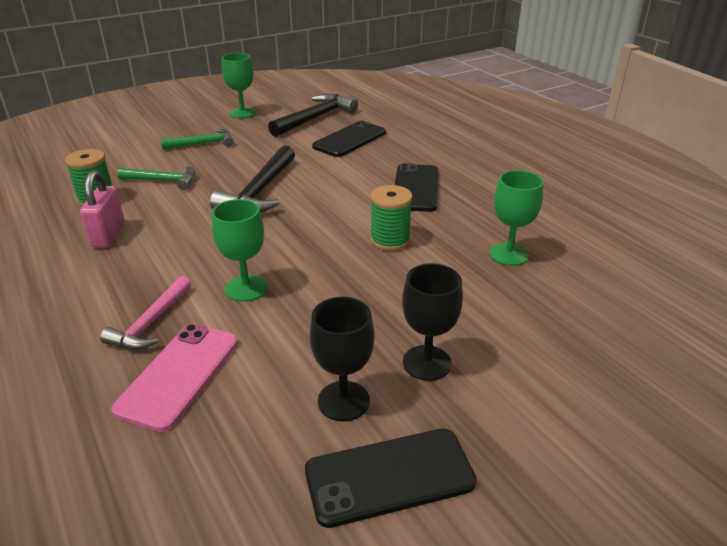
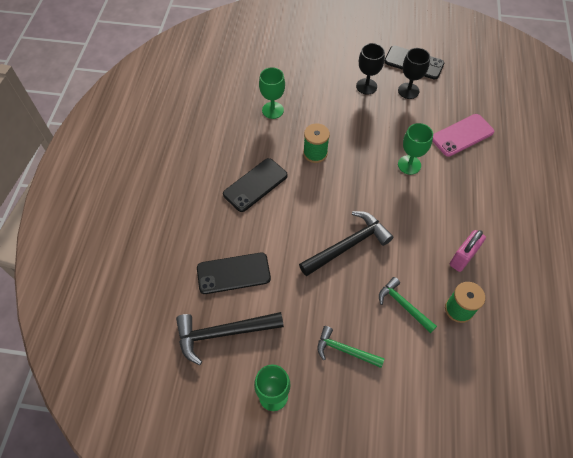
camera: 140 degrees left, 25 degrees up
pink hammer [100,276,191,350] -> none

